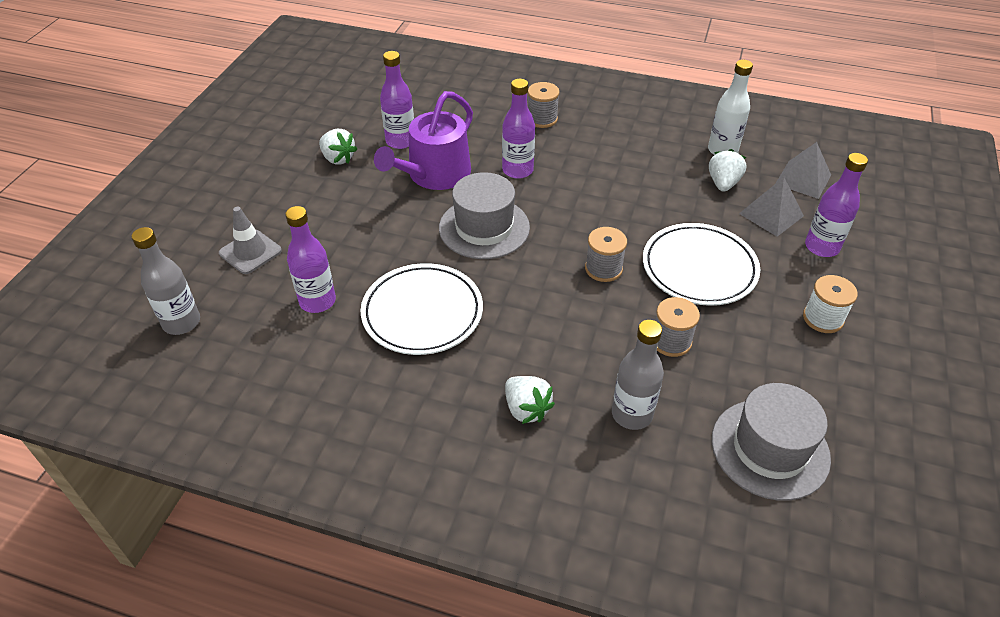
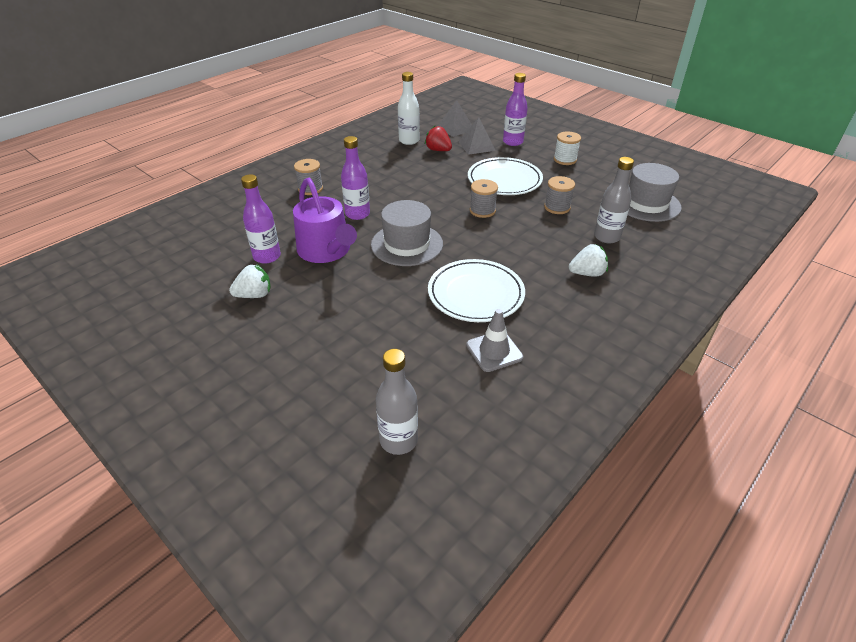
camera: 65 degrees left, 5 degrees down
grey traffic cone [219,207,282,274] -> grey traffic cone moved to [466,309,523,372]
purple bottle [285,206,336,313] -> none
white strawberry [709,149,746,192] -> red strawberry [425,126,452,151]

